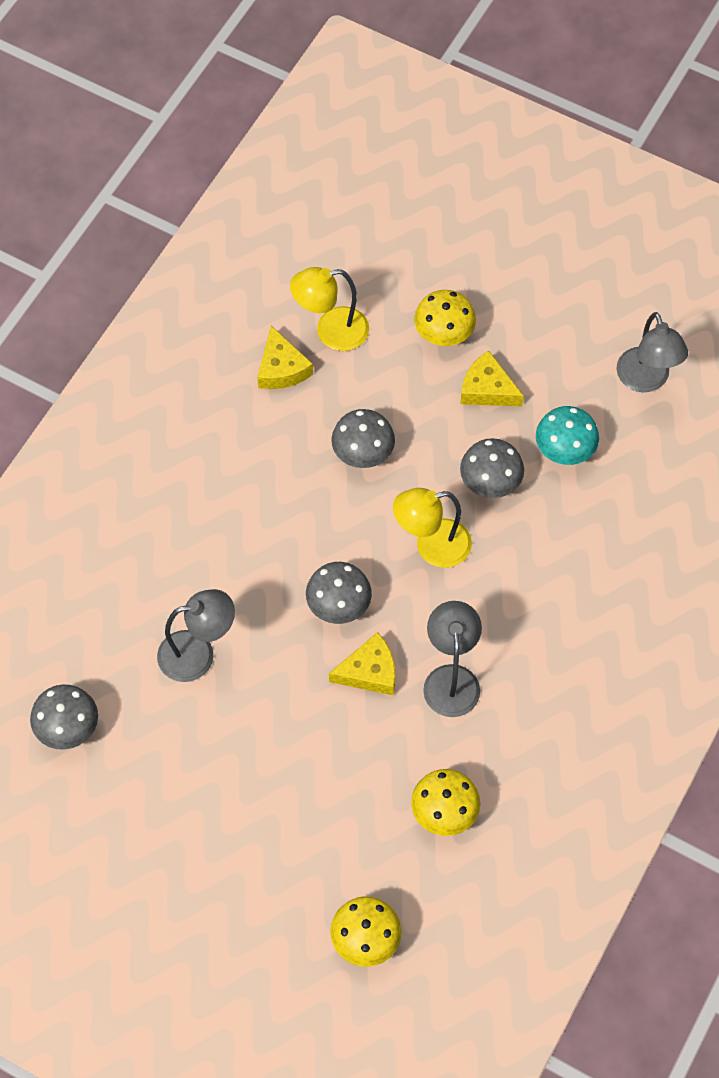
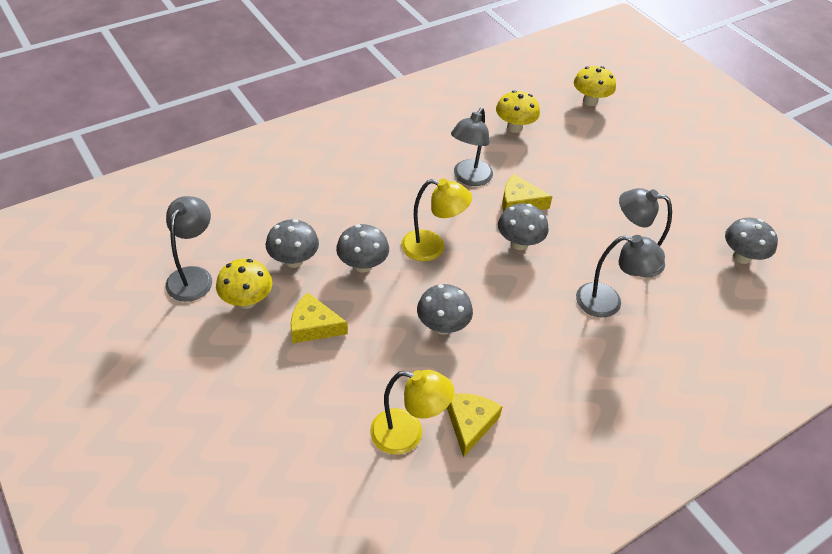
camera: 155 degrees left, 15 degrees down
yellow mushroom [414,290,476,346] -> yellow mushroom moved to [216,259,272,309]
yellow cheese [460,351,524,406] -> yellow cheese turned 135 degrees clockwise [291,293,348,344]
turquoise mushroom [536,406,599,465] -> grey mushroom [265,219,319,268]
none -> grey lamp [576,235,665,318]

